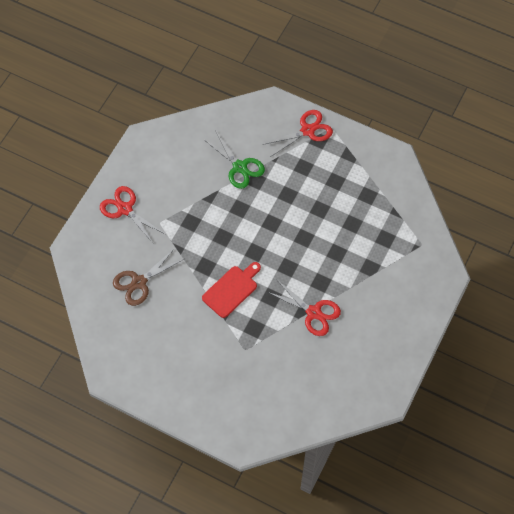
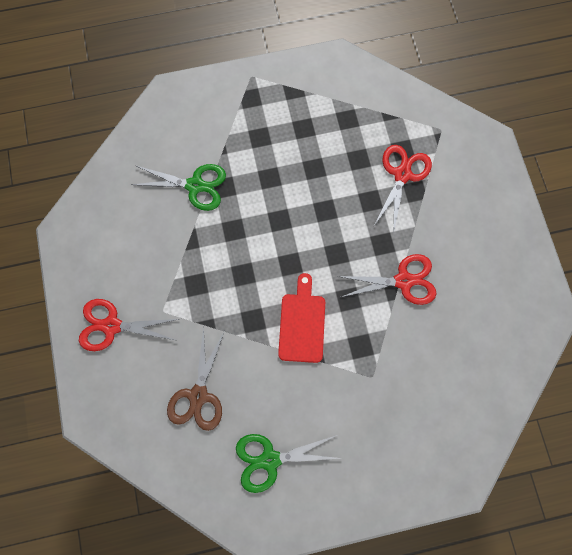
camera: 40 degrees left, 10 degrees up
red scissors [263,110,333,156] -> red scissors moved to [374,145,432,230]
none -> green scissors [236,434,341,493]

